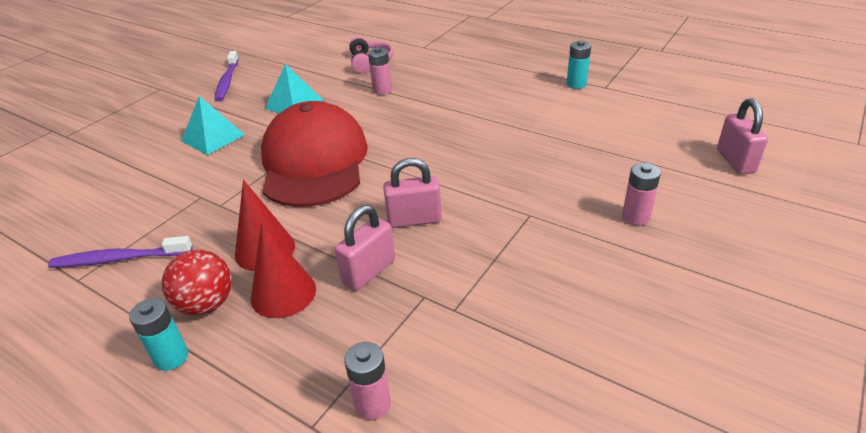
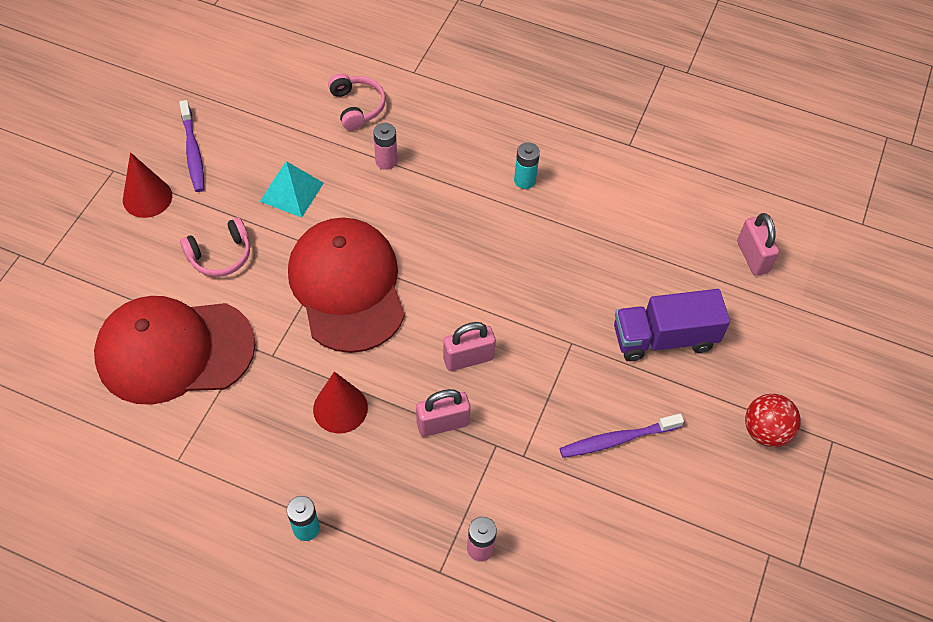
camera: 15 degrees left, 20 degrees up
purple toothbrush [48,236,193,268] -> purple toothbrush moved to [560,414,684,458]
red ball [162,250,232,315] -> red ball moved to [745,394,801,447]
turquoise pyramid [181,96,245,155] -> pink headphones [180,218,250,277]
red cone [251,221,316,318] -> red cone moved to [123,152,172,218]
pink padlock [335,205,395,291] -> pink padlock turned 45 degrees clockwise [416,389,470,437]
turquoise battery [567,40,591,89] -> turquoise battery moved to [514,142,540,189]
pink battery [622,163,661,226] -> purple truck [614,289,730,361]
none -> red cap [94,296,255,405]

